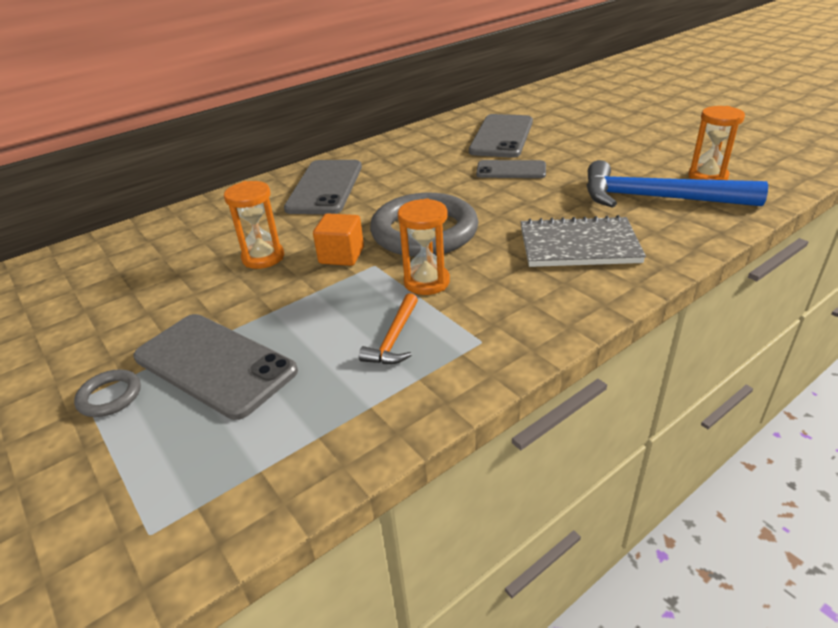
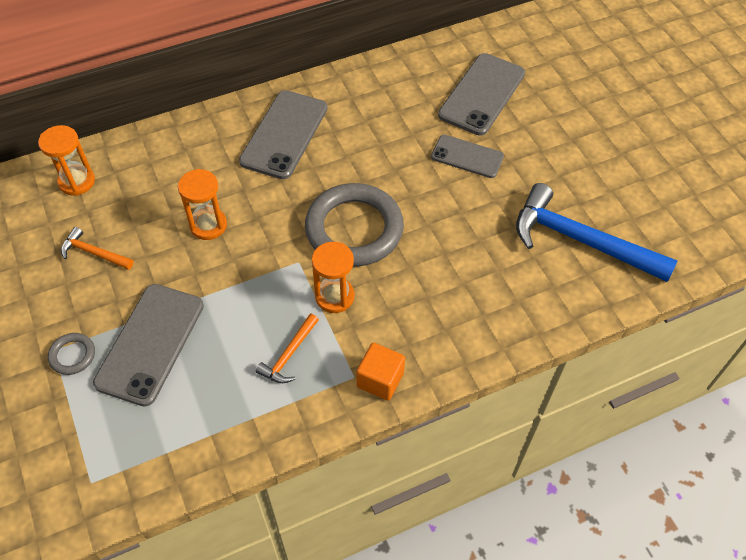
camera: 10 degrees right, 20 degrees up
grey phone [133,314,298,420] -> grey phone turned 60 degrees clockwise [93,284,204,407]
orange cube [313,213,364,266] -> orange cube moved to [356,343,405,401]
grey notebook [521,215,646,267] -> none
orange hourglass [688,106,745,180] -> orange hourglass moved to [38,125,95,196]
none -> orange hammer [61,227,134,270]

